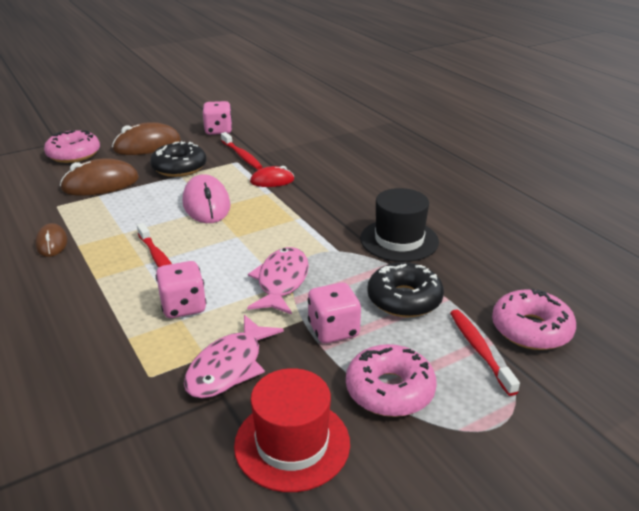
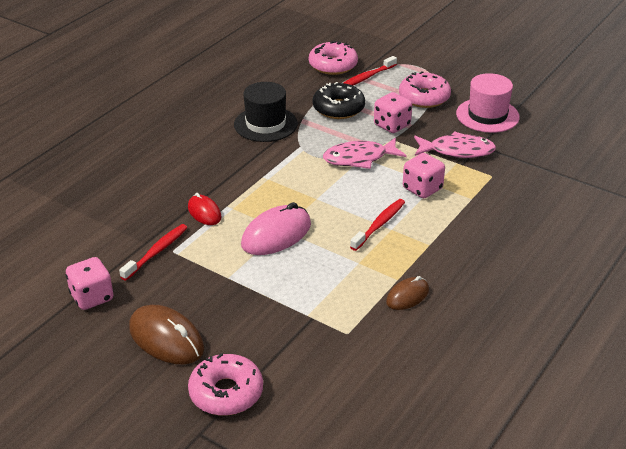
camera: 115 degrees left, 5 degrees up
brown mouse [60,158,139,196] -> none
black donut [150,141,206,177] -> none
red hat [234,368,350,492] -> pink hat [456,73,520,133]

